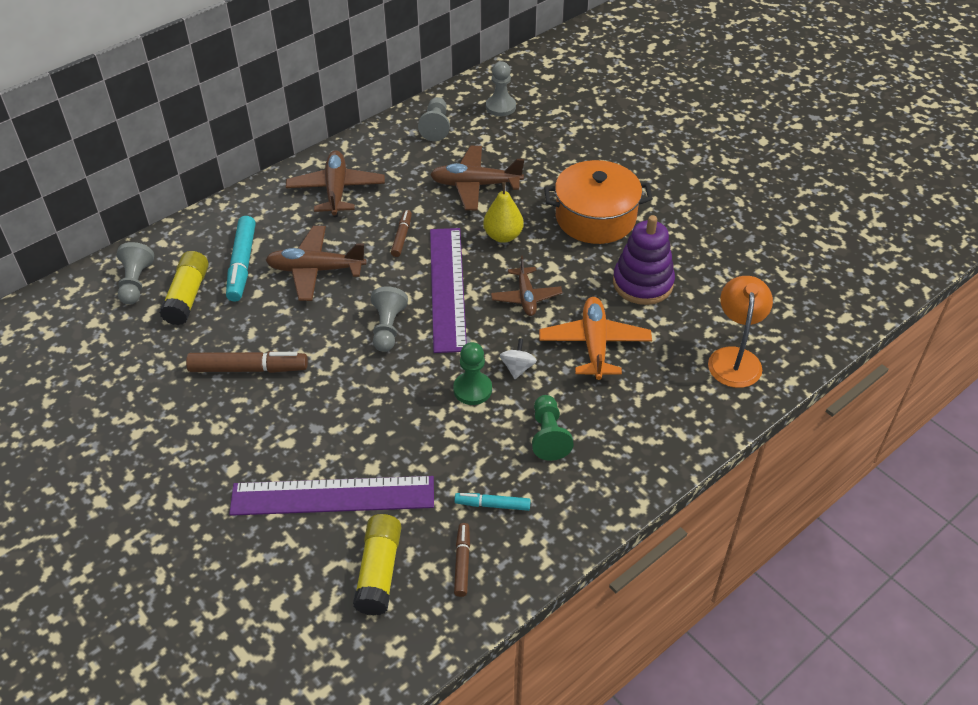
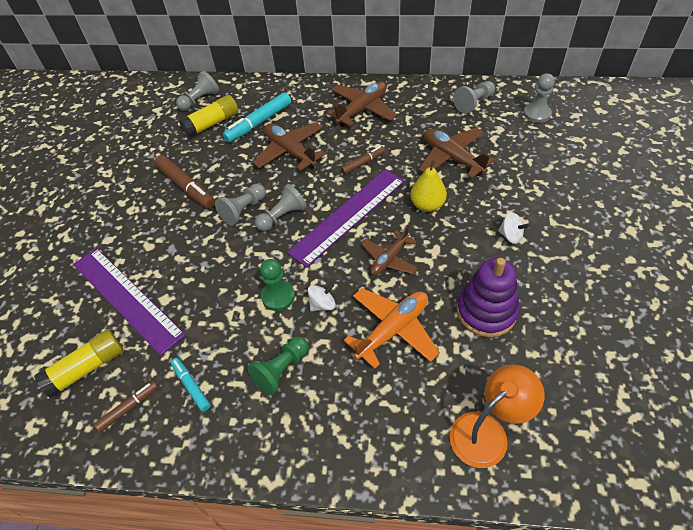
camera: 50 degrees right, 5 degrees up
orange pot [544,160,653,244] -> white spinning top [498,213,529,244]
none -> grey pawn [215,184,266,226]

